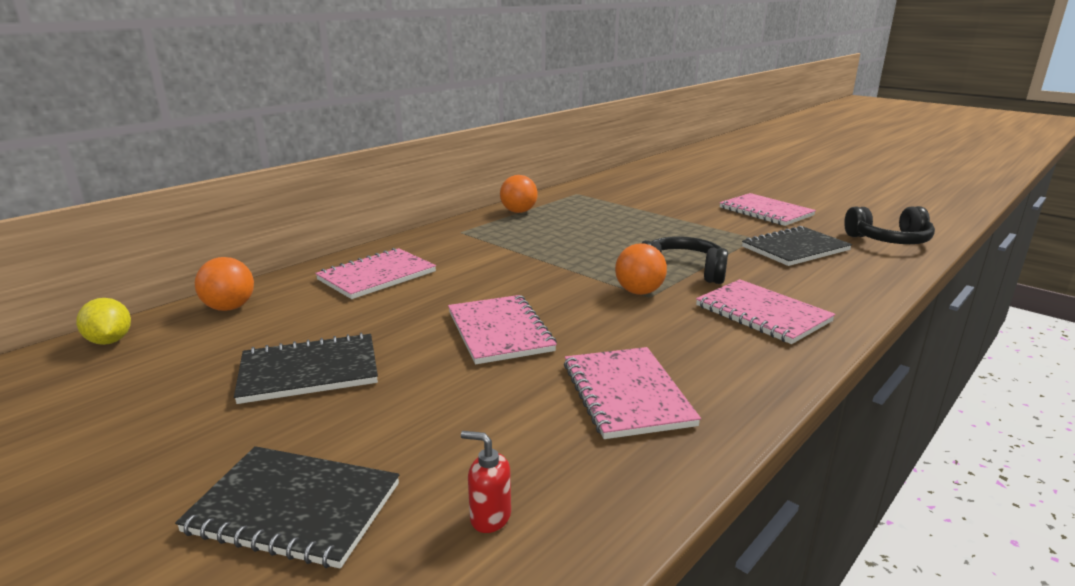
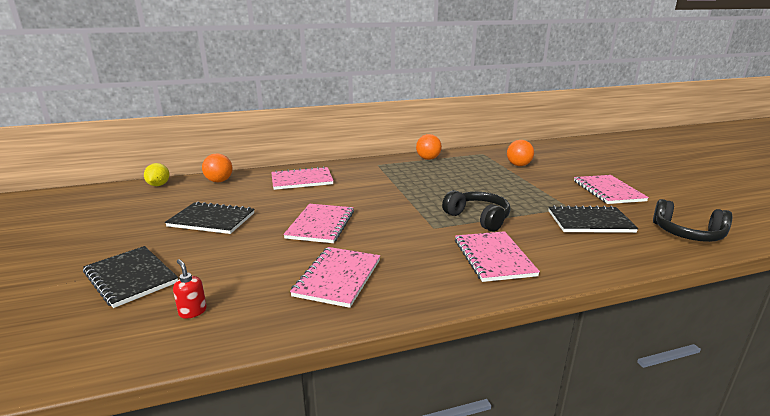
camera: 30 degrees right, 0 degrees up
orange ball [615,243,667,295] -> orange ball moved to [507,140,534,166]

